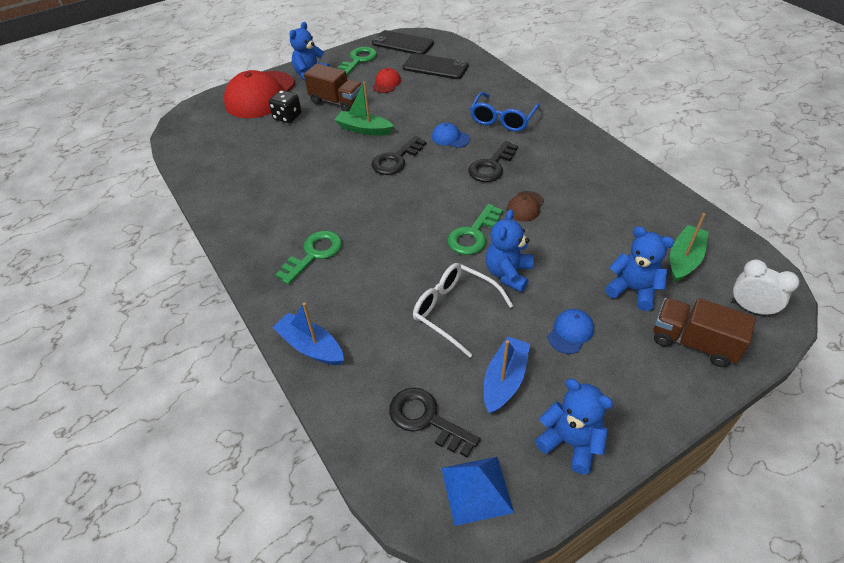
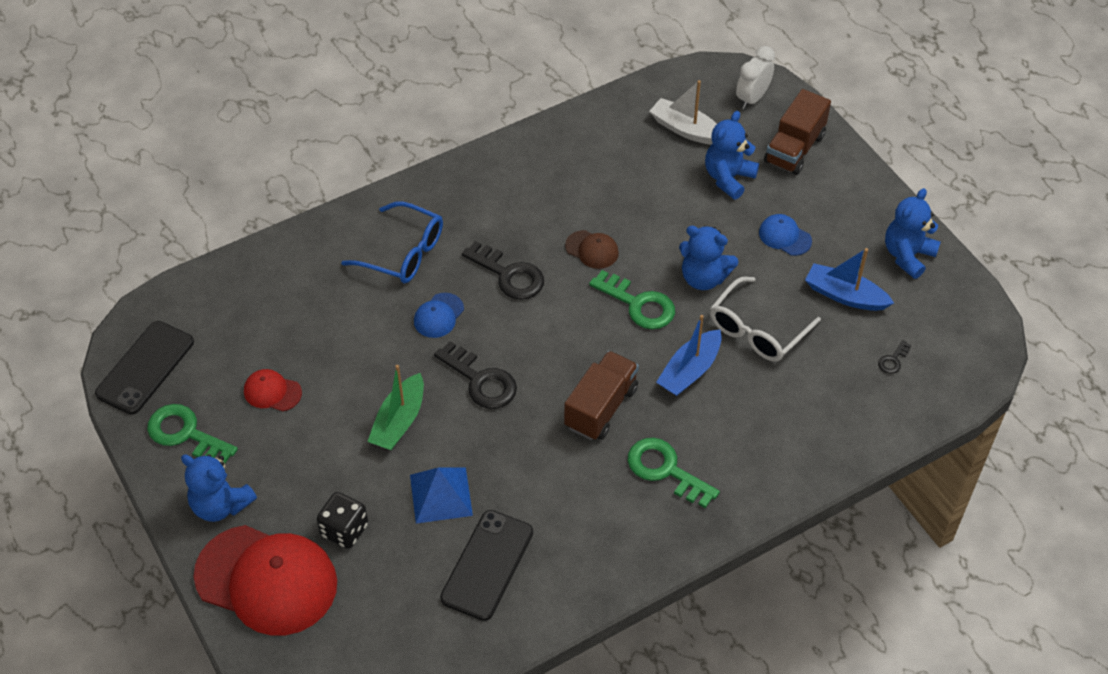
camera: 90 degrees left, 5 degrees up
blue boat [272,302,344,365] -> blue boat moved to [656,315,722,396]
brown truck [304,63,363,112] -> brown truck moved to [564,351,639,440]
black key [389,388,480,457] -> black key [878,340,911,374], size x0.47
black phone [403,53,469,79] -> black phone moved to [440,510,533,621]
blue pyramid [441,457,514,526] -> blue pyramid moved to [410,467,473,524]
green boat [670,213,708,282] -> white boat [649,80,717,145]

